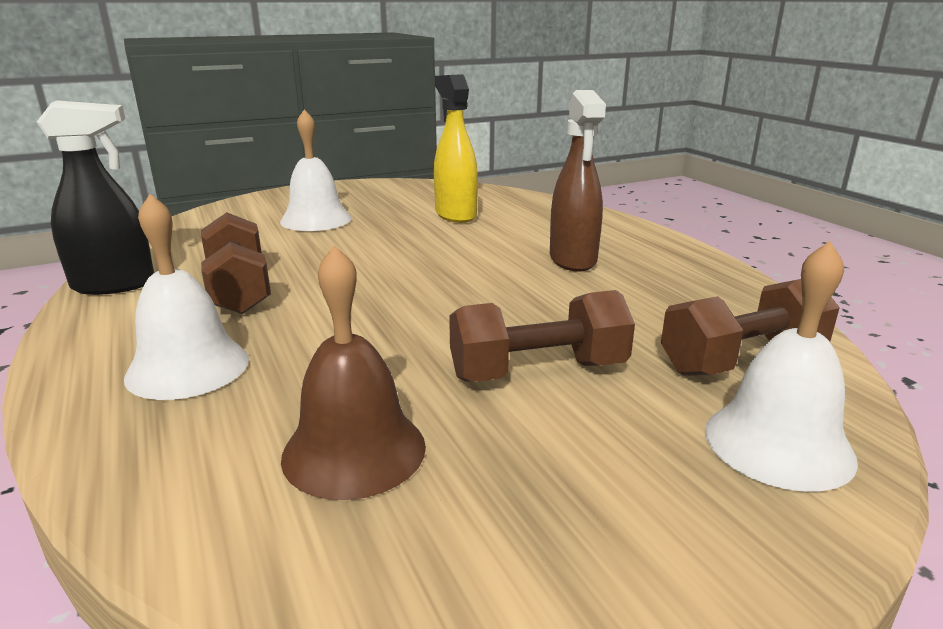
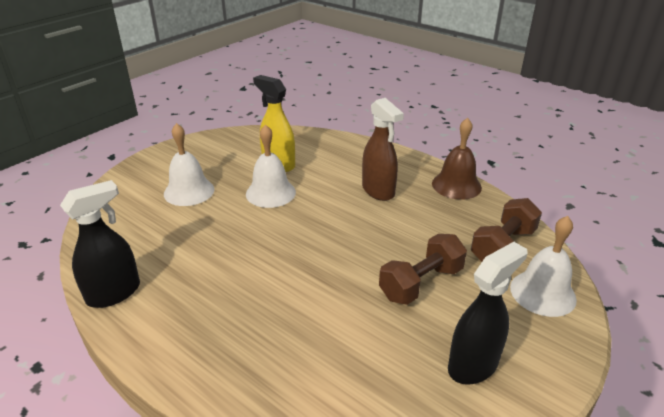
camera: 25 degrees left, 10 degrees up
white bell [124,194,249,400] -> white bell moved to [246,124,296,208]
brown dumbbell [201,212,271,314] -> none
brown bell [281,245,426,500] -> brown bell moved to [432,118,482,200]
none -> black spray bottle [448,242,528,385]

